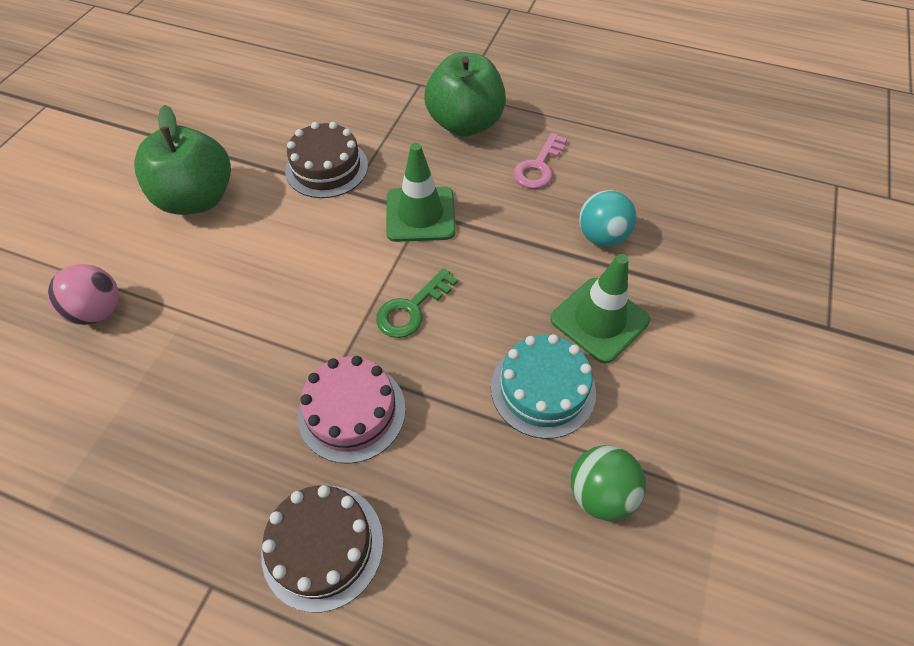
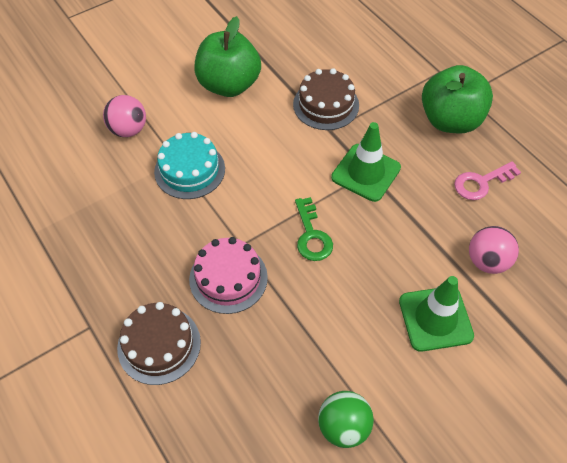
camera: 35 degrees right, 0 degrees up
green key [376,268,458,338] -> green key turned 90 degrees counterclockwise [295,197,333,261]
turquoise cake [491,334,596,439] -> turquoise cake moved to [154,132,225,199]
turquoise ball [579,190,637,247] -> pink ball [469,226,519,274]

